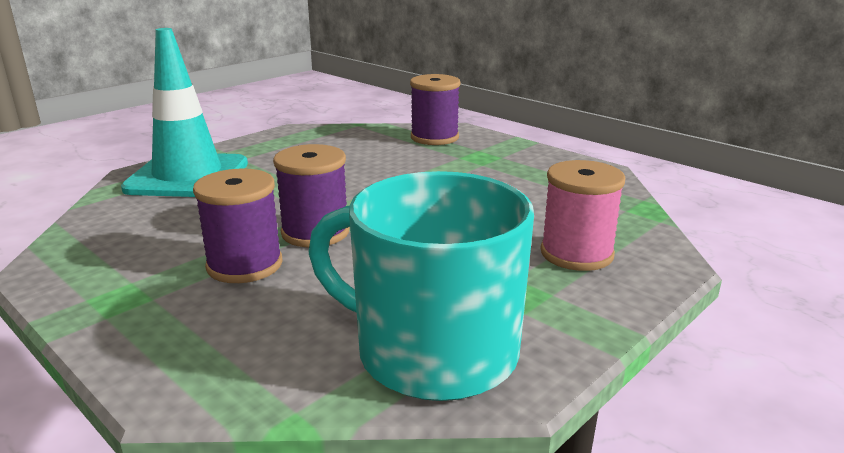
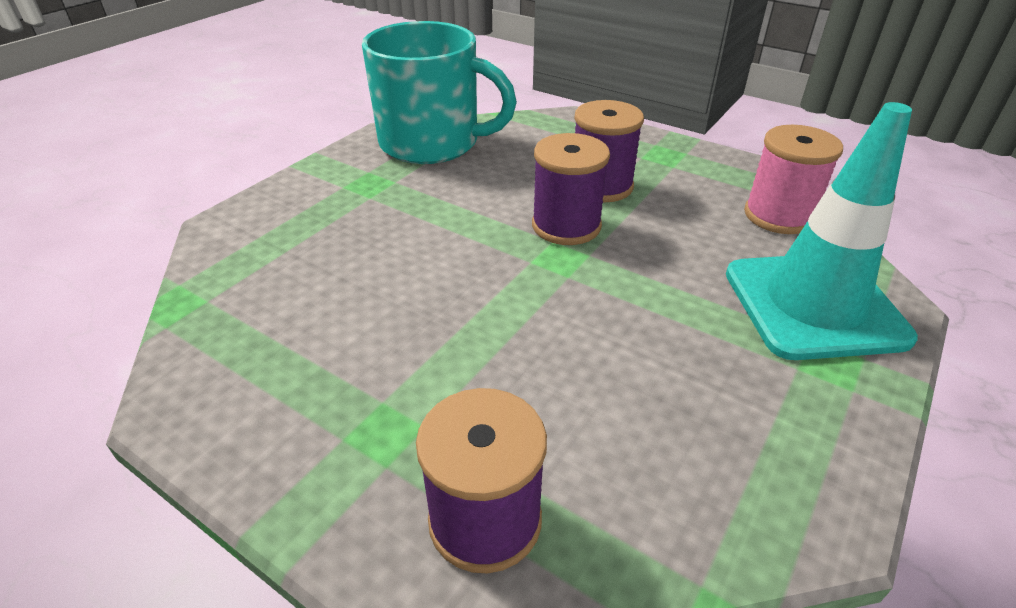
camera: 170 degrees right, 15 degrees up
pink spool [540,160,625,271] -> pink spool moved to [744,125,843,234]

